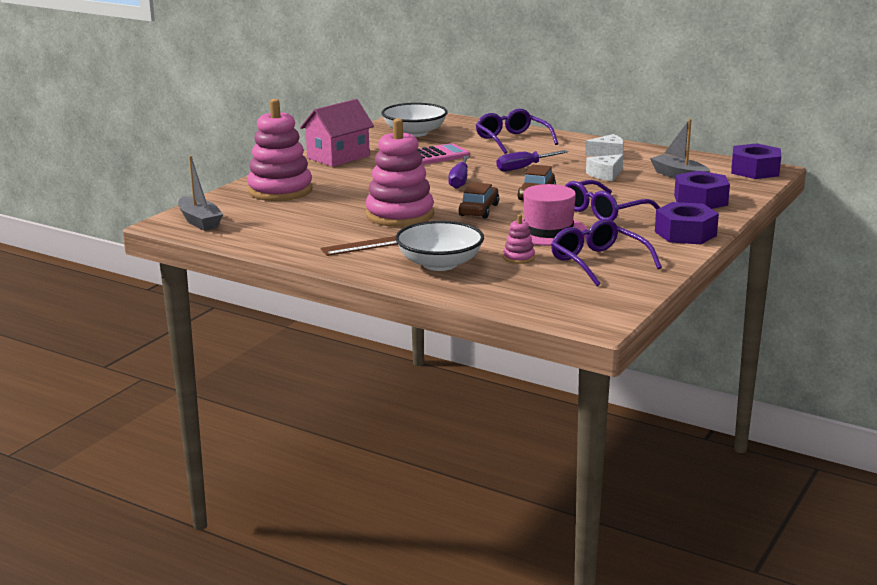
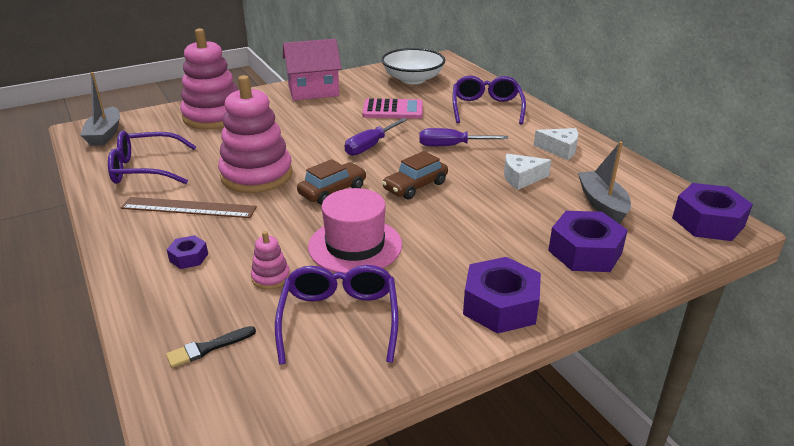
camera: 30 degrees right, 10 degrees up
white bowl [395,221,484,271] -> purple nut [167,235,208,269]
purple glasses [565,180,661,221] -> purple glasses moved to [108,130,196,184]
none -> black brush [166,326,256,368]

